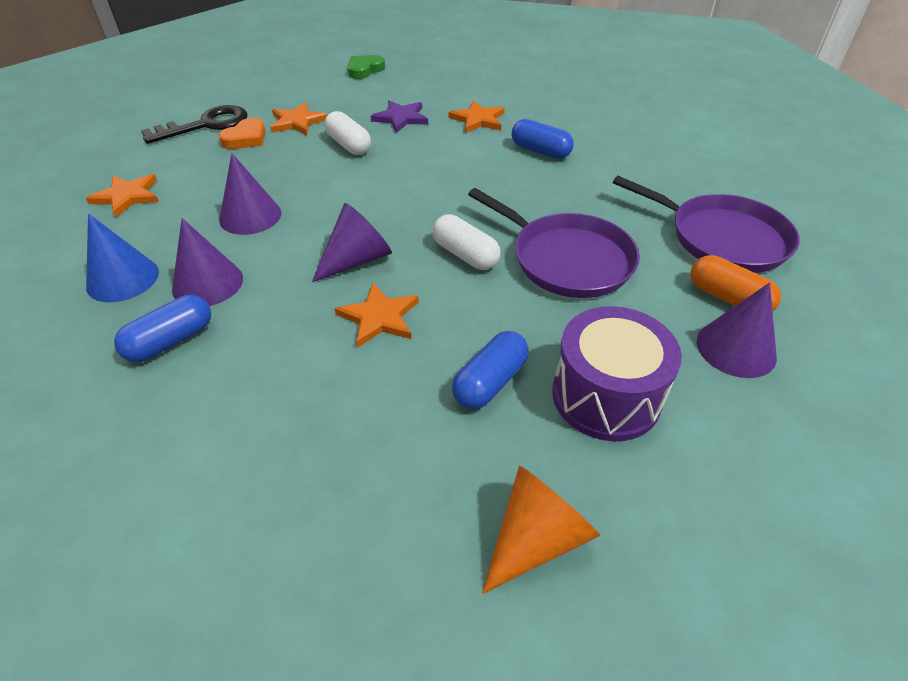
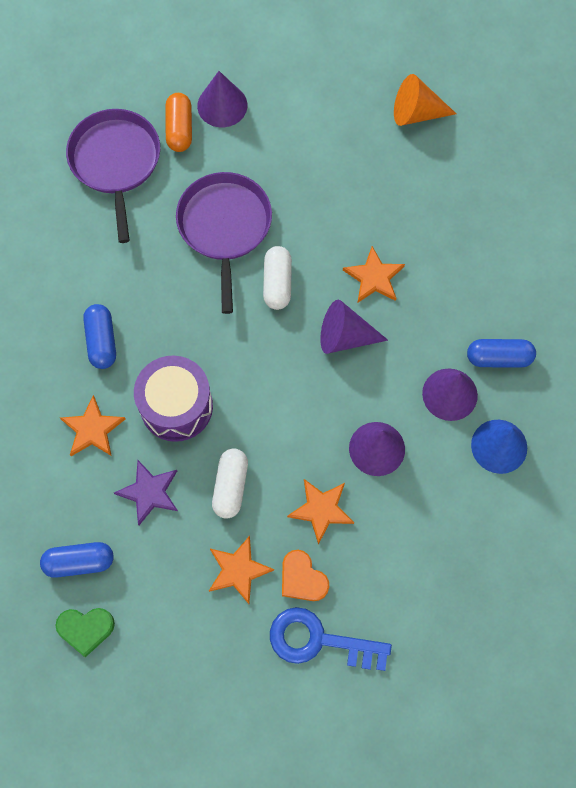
camera: 135 degrees left, 25 degrees up
orange star [86,174,159,217] -> orange star moved to [287,479,354,544]
black key [141,105,248,144] -> blue key [270,607,392,671]
orange heart [219,118,266,149] -> orange heart turned 120 degrees counterclockwise [282,550,330,601]
blue capsule [452,331,529,409] -> blue capsule moved to [40,542,114,578]
purple drum [552,306,682,441] -> purple drum moved to [134,356,213,442]

